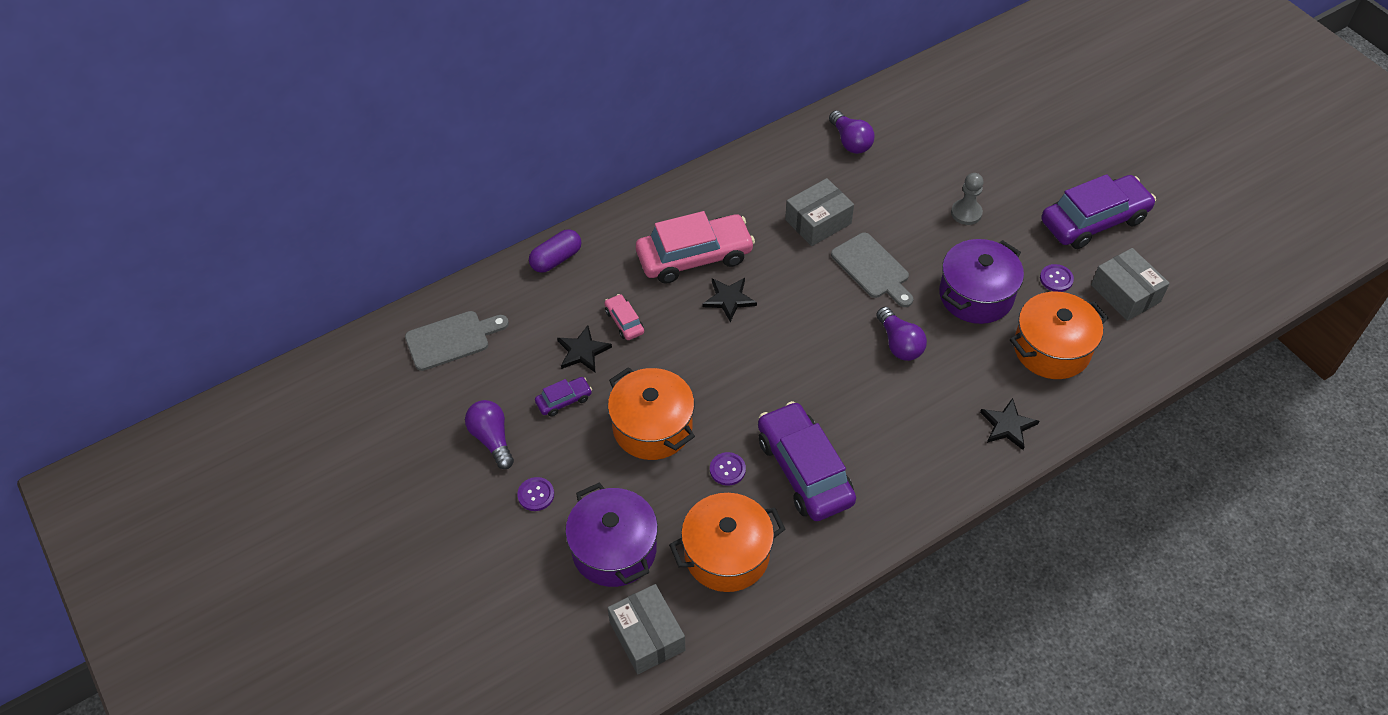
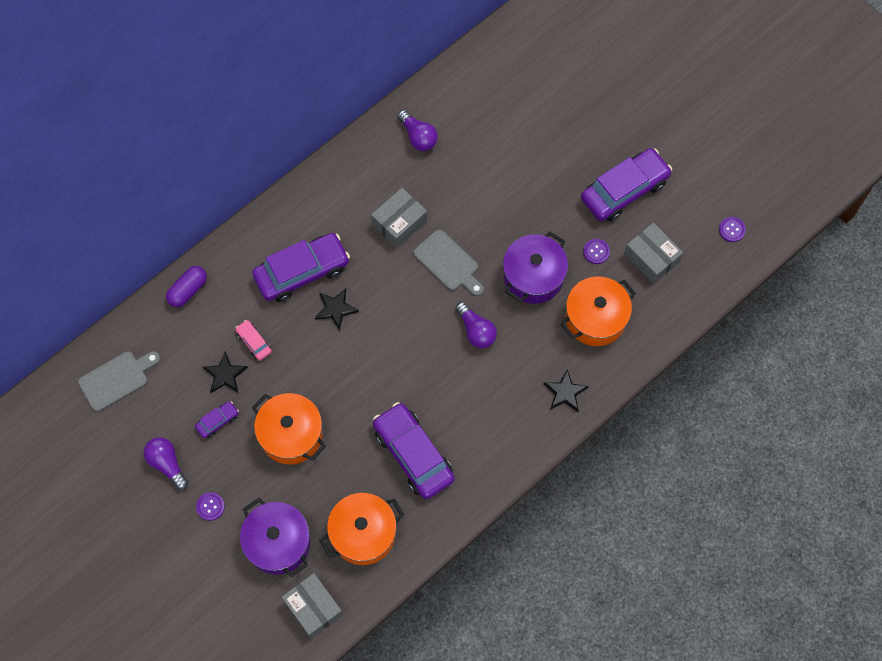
camera: 10 degrees left, 15 degrees up
pink car [636,211,755,284] -> purple car [252,233,350,302]
purple button [710,452,746,486] -> purple button moved to [719,217,746,242]
grey pawn [951,173,984,225] -> none

